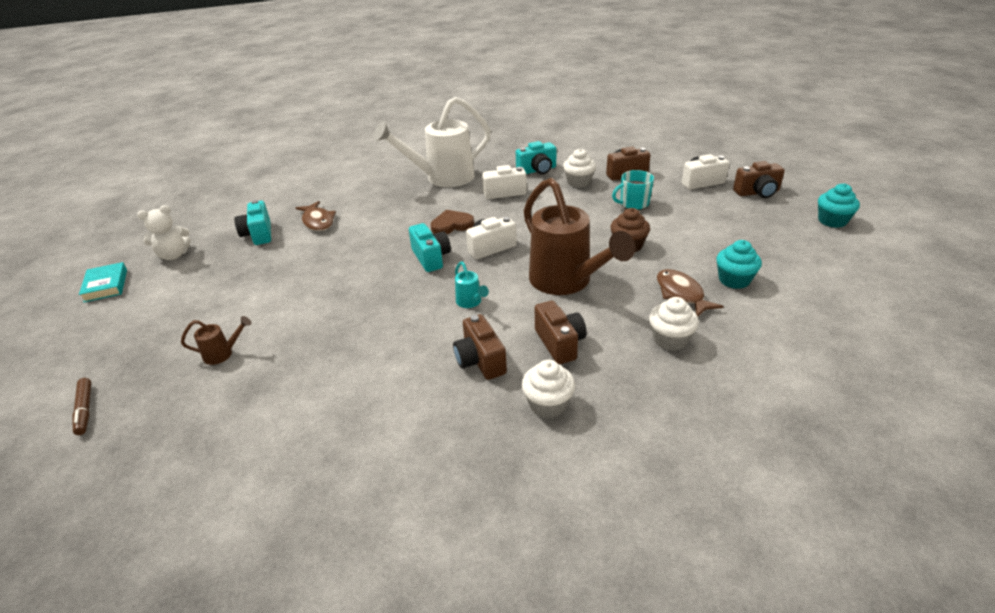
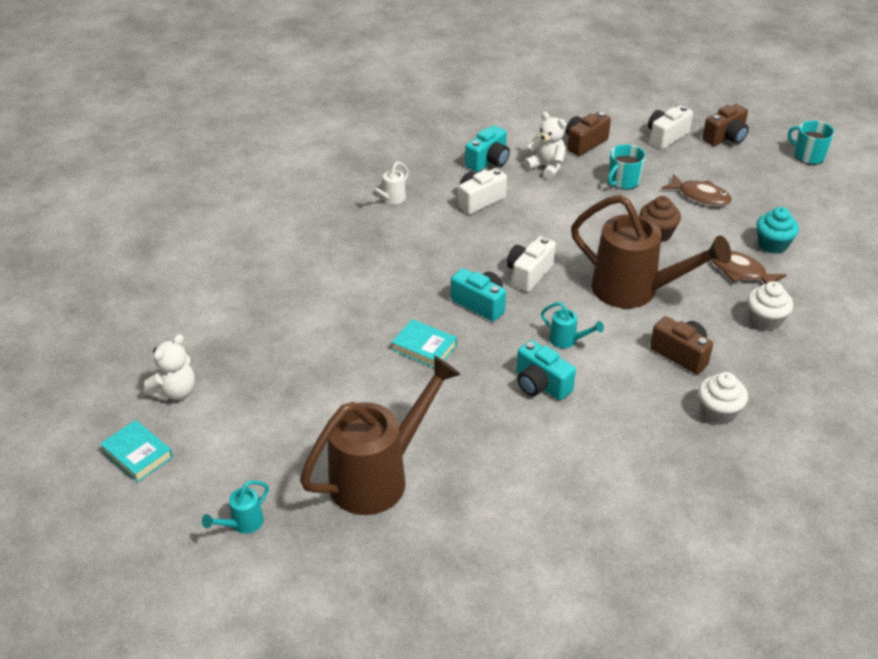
camera: 30 degrees left, 5 degrees up
brown marker [72,378,91,435] -> none
brown watering can [181,316,251,365] -> brown watering can [300,355,461,515], size x2.47
turquoise camera [234,200,271,245] -> turquoise camera moved to [516,340,576,400]
brown fish [296,201,336,231] -> brown fish moved to [661,174,732,206]
white watering can [373,97,491,187] -> white watering can [368,162,409,204], size x0.40
brown heart [431,210,474,234] -> none
brown camera [453,314,507,380] -> none
white cupcake [563,149,596,188] -> white teddy bear [524,112,566,179]
turquoise cupcake [818,183,860,228] -> turquoise mug [788,121,835,165]
none -> turquoise watering can [202,480,269,534]
none -> turquoise book [392,319,457,368]

